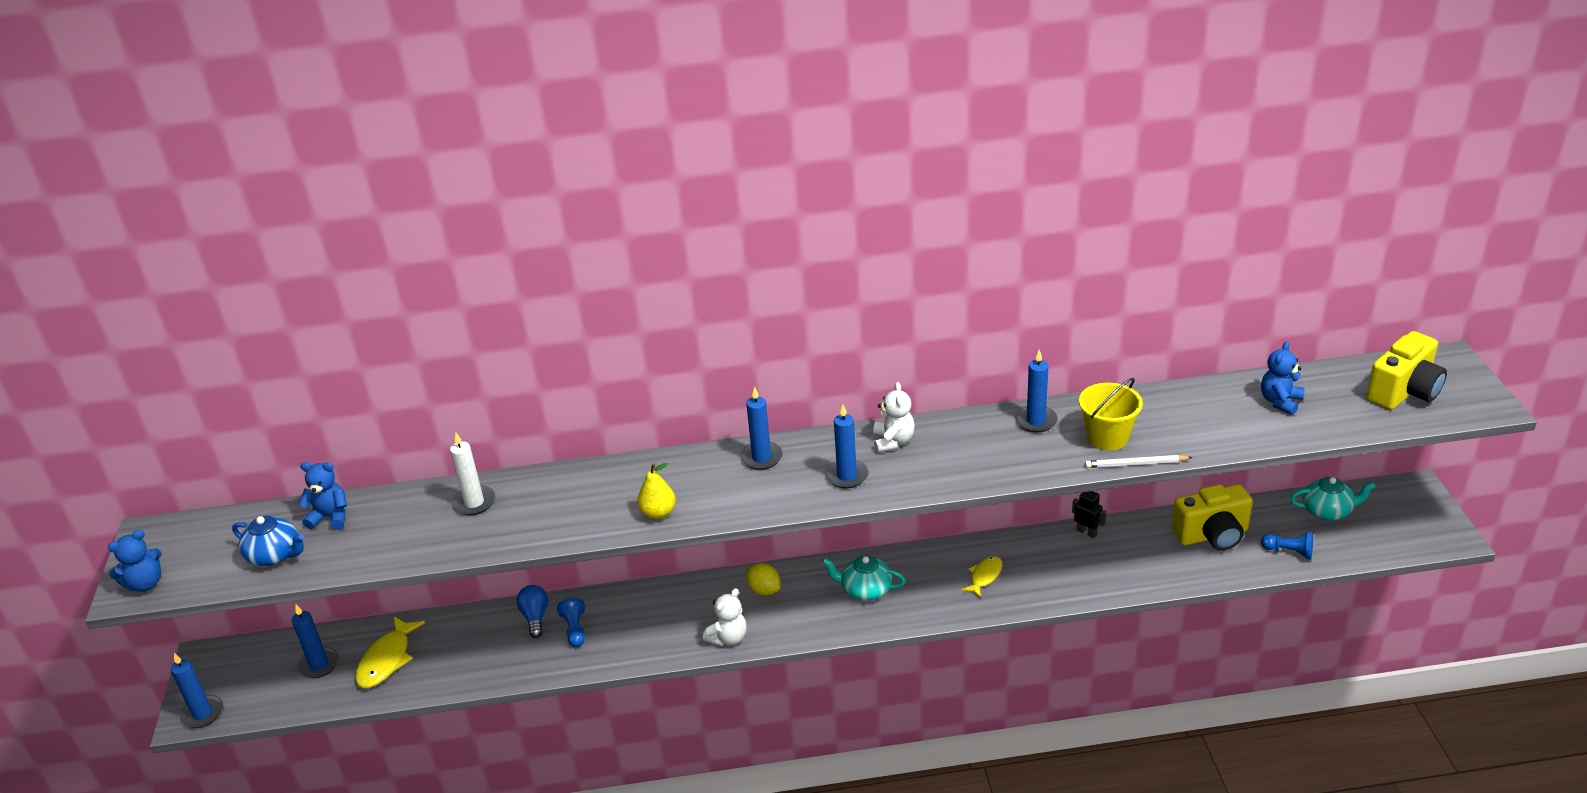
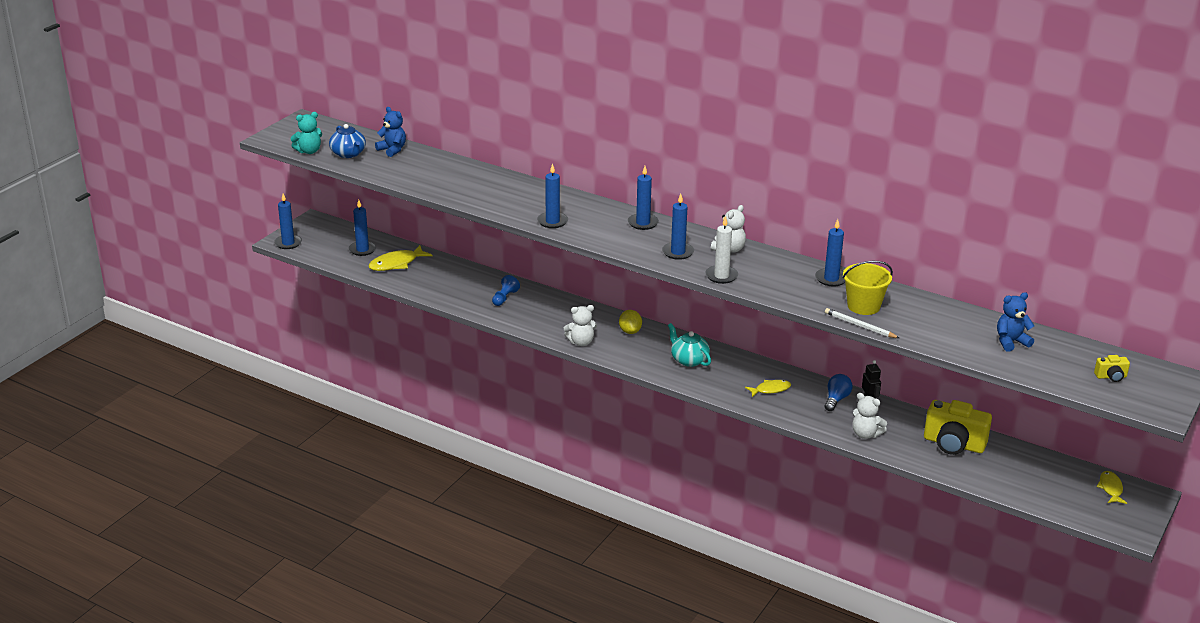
camera: 35 degrees right, 5 degrees down
blue teddy bear [108,530,162,592] -> none
white candle [450,433,495,515] -> white candle moved to [705,216,738,284]
blue light bulb [517,585,548,638] -> blue light bulb moved to [825,374,852,411]
yellow pear [637,463,676,519] -> blue candle [537,163,568,228]
blue pawn [1261,532,1313,560] -> none
turquoise teapot [1290,477,1376,520] -> none
yellow camera [1366,331,1447,410] -> yellow camera [1094,355,1130,382], size x0.46
none -> turquoise teddy bear [290,112,322,154]
none -> white teddy bear [853,393,887,439]
none -> yellow fish [1097,471,1127,504]

